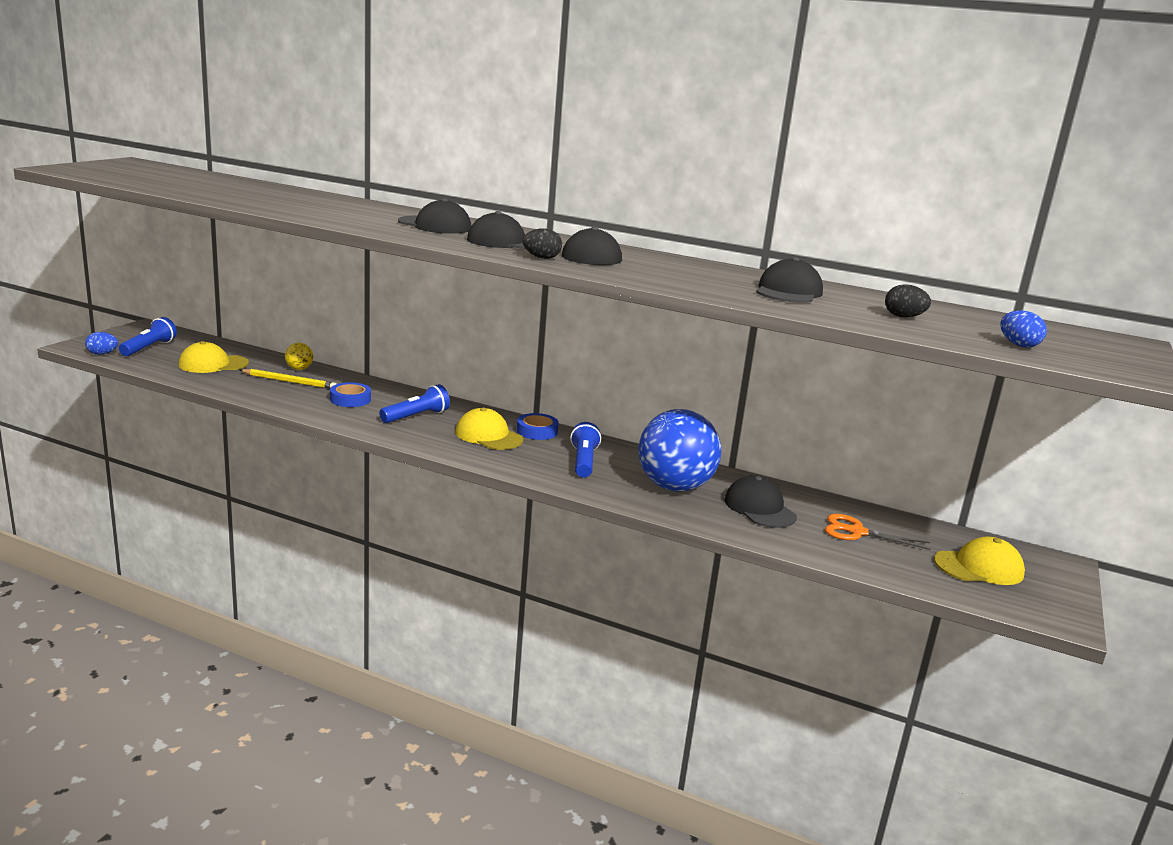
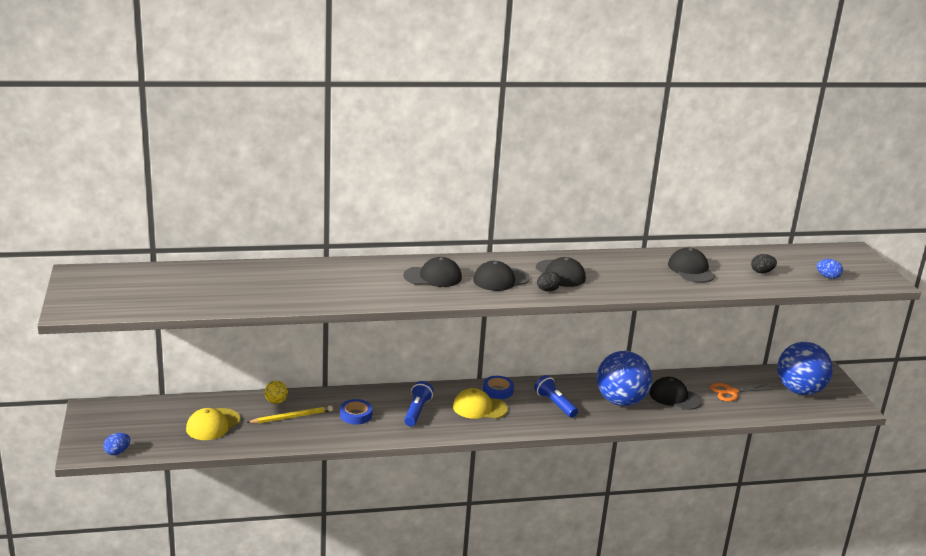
camera: 35 degrees left, 5 degrees up
blue flashlight [119,317,177,356] -> none
yellow cap [934,537,1025,585] -> blue ball [777,342,833,395]

